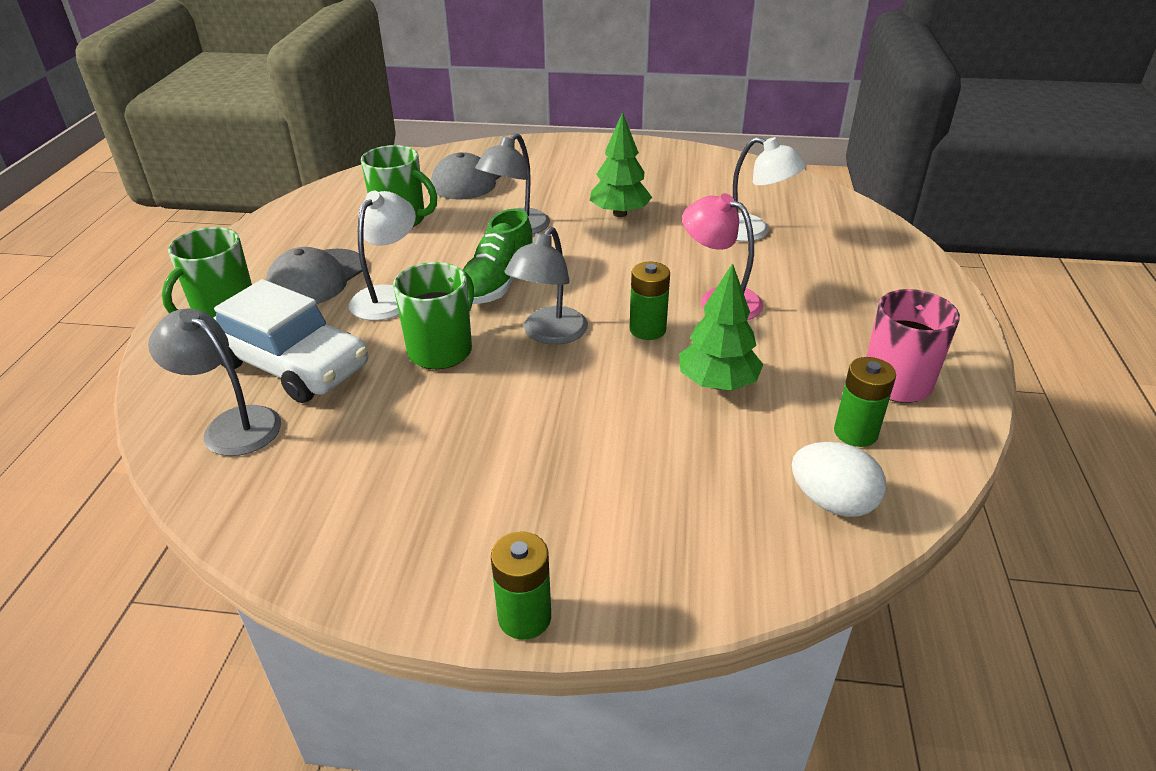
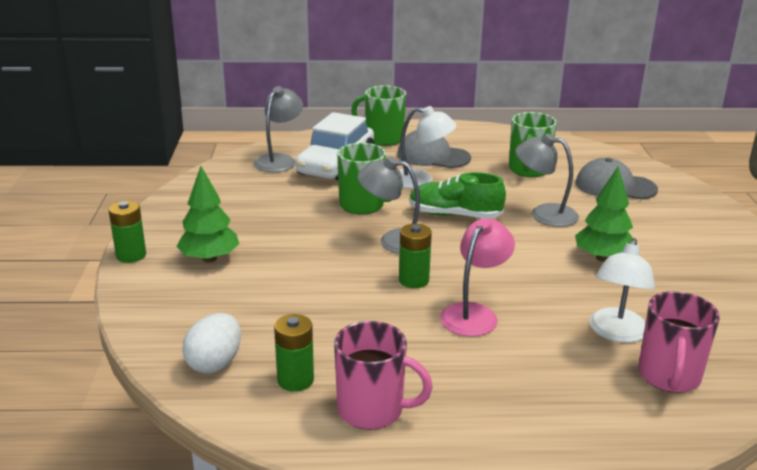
camera: 80 degrees right, 10 degrees down
green tree [679,263,763,390] -> green tree moved to [176,166,239,262]
none -> pink mug [638,291,720,393]

